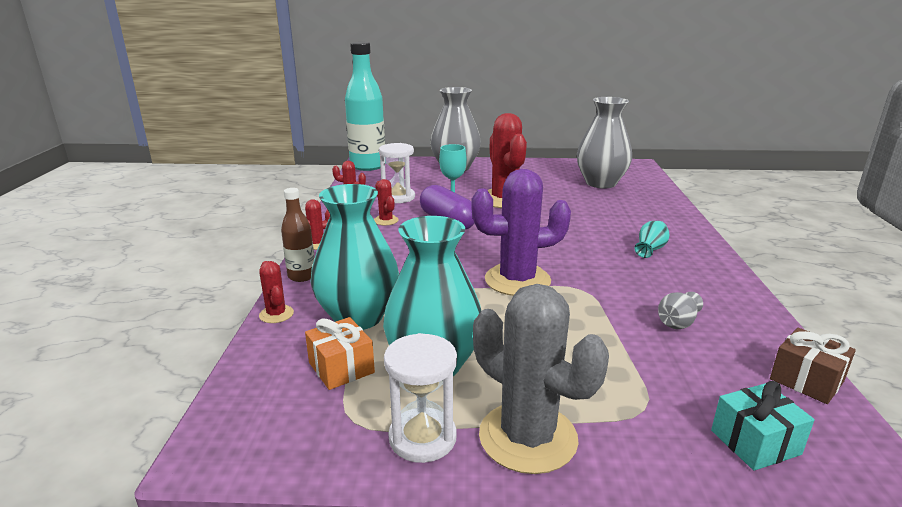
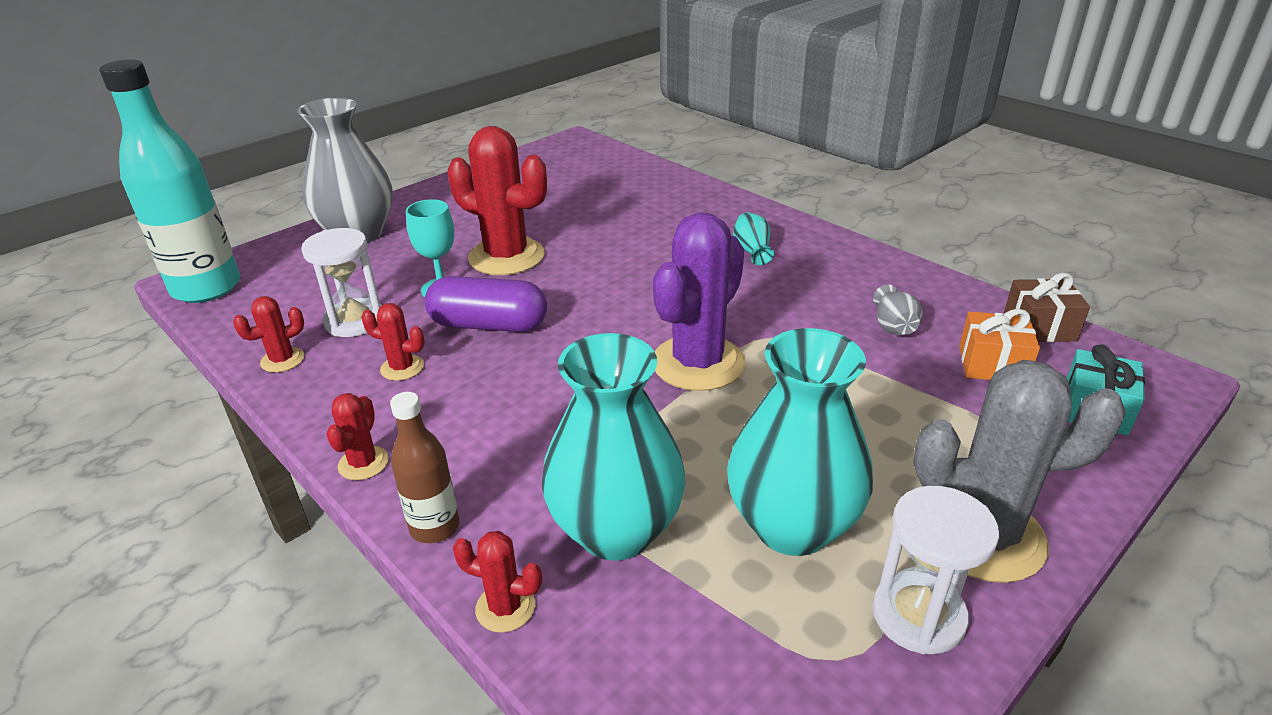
camera: 45 degrees left, 10 degrees up
orange gift [305,317,375,390] -> orange gift moved to [959,309,1040,380]
grey vase [577,97,632,188] -> none

